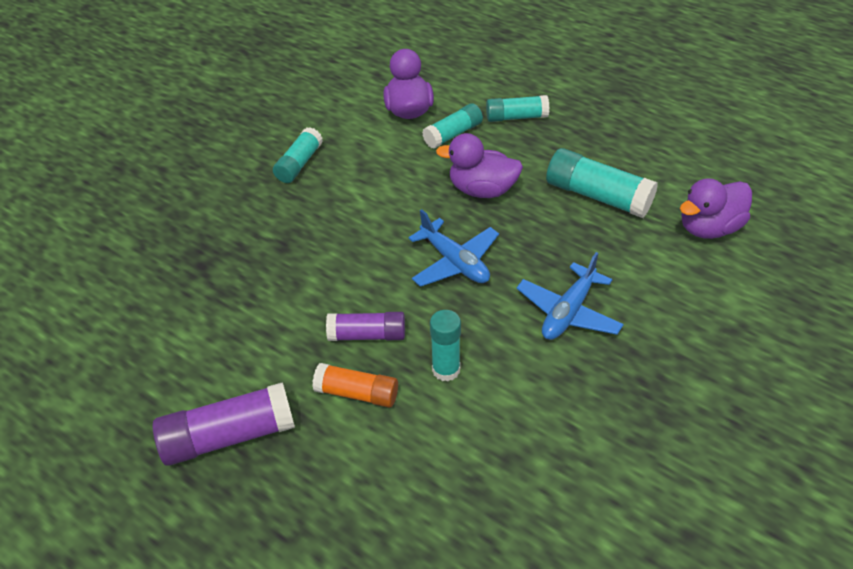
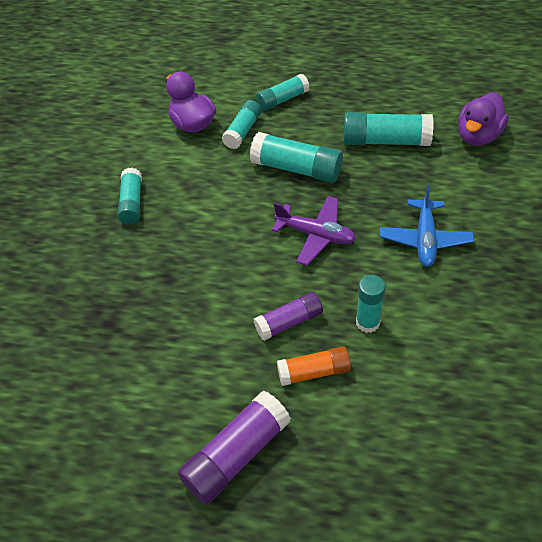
camera: 25 degrees left, 5 degrees up
blue plane [408,209,499,287] -> purple plane [272,196,356,265]
purple duck [436,133,523,198] -> turquoise glue stick [250,132,343,183]

